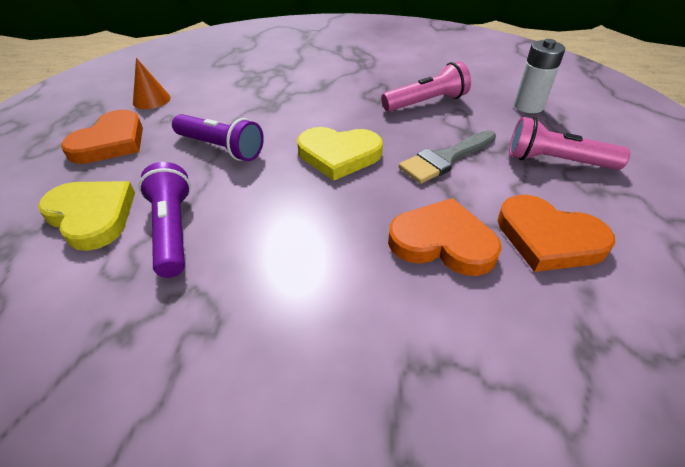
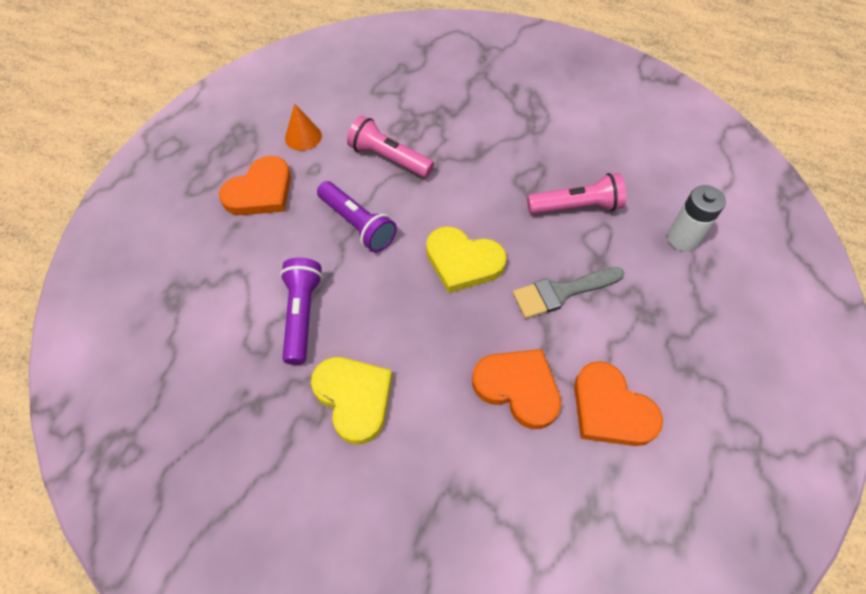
camera: 15 degrees right, 15 degrees up
yellow heart [38,181,135,251] -> yellow heart moved to [311,357,392,444]
pink flashlight [509,117,630,170] -> pink flashlight moved to [347,115,434,178]

